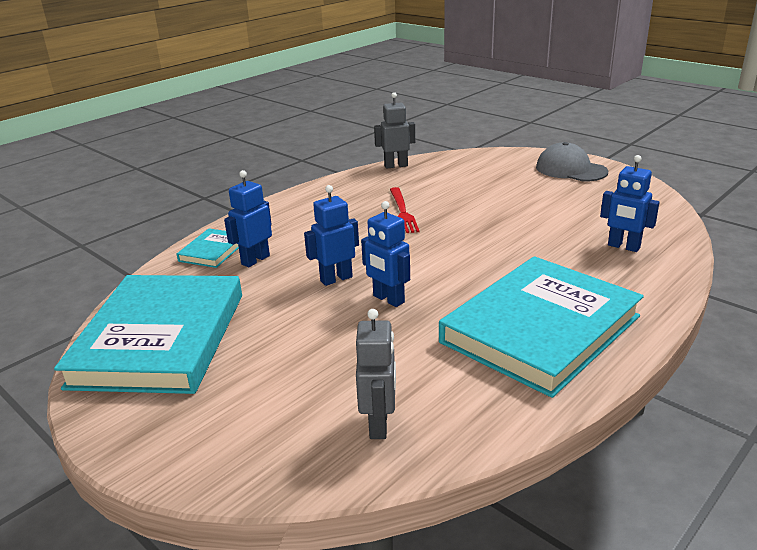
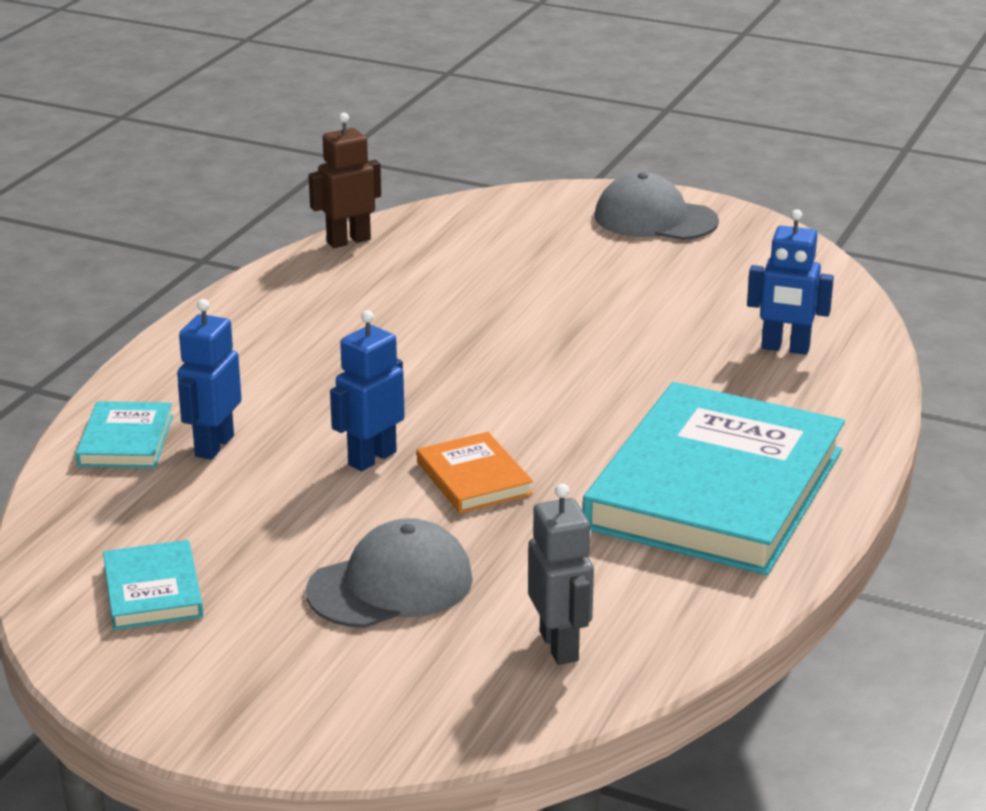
camera: 20 degrees left, 0 degrees up
turquoise book [54,275,242,394] -> turquoise book [103,540,203,630], size x0.43
blue robot [361,201,410,307] -> orange book [417,432,533,513]
grey robot [374,92,415,169] -> brown robot [308,113,381,248]
red fork [390,187,419,233] -> none
none -> grey cap [306,518,473,628]

